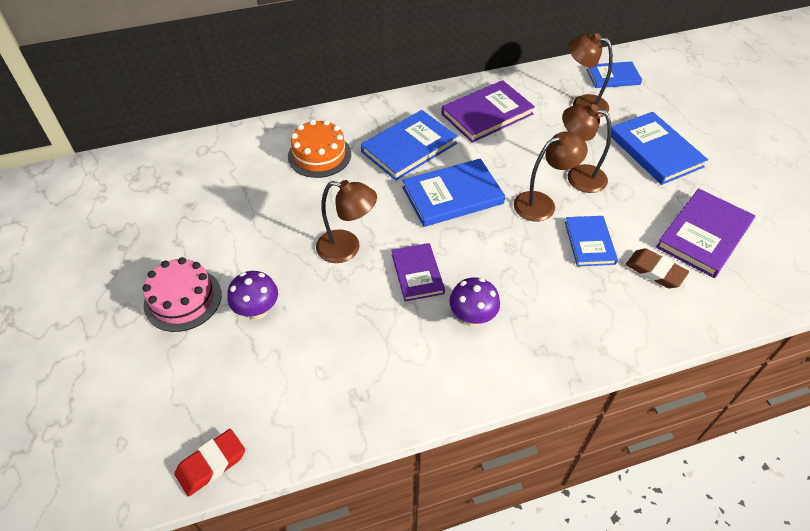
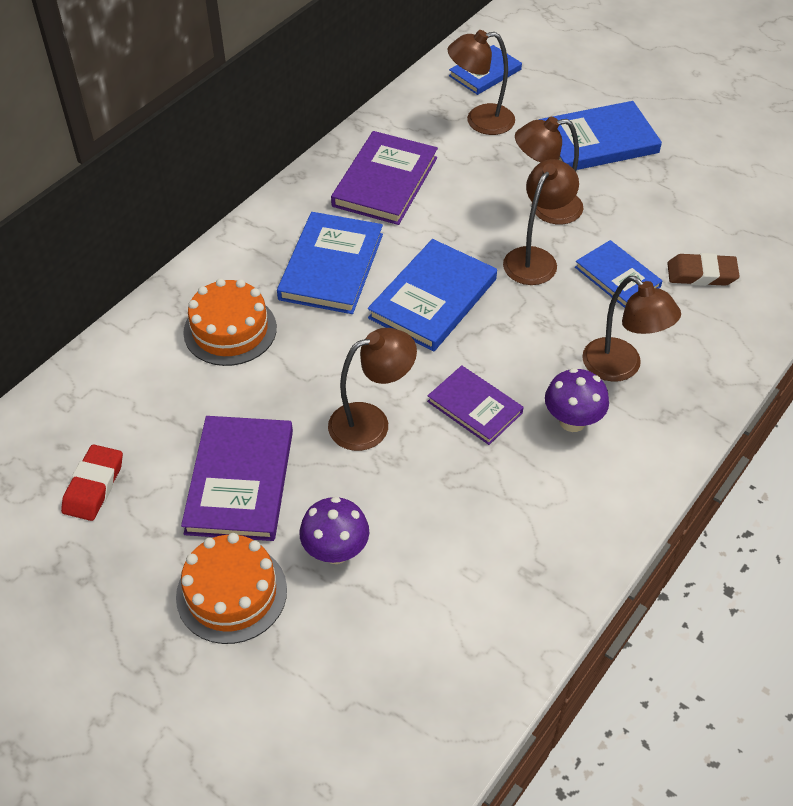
camera: 35 degrees left, 0 degrees up
pink cake [142,257,222,332] -> orange cake [176,533,287,644]
red eraser [174,429,245,496] -> red eraser moved to [61,444,123,521]
blue book [611,112,708,185] -> blue book turned 45 degrees counterclockwise [539,101,662,170]
purple book [656,188,755,278] -> purple book moved to [181,416,293,541]
none -> brown lamp [582,276,681,382]

